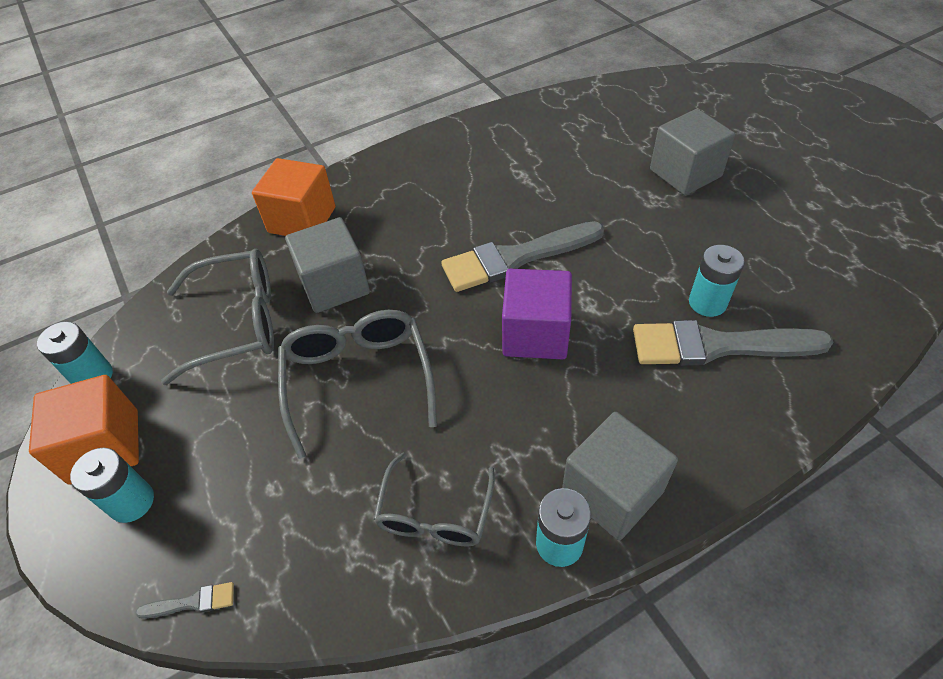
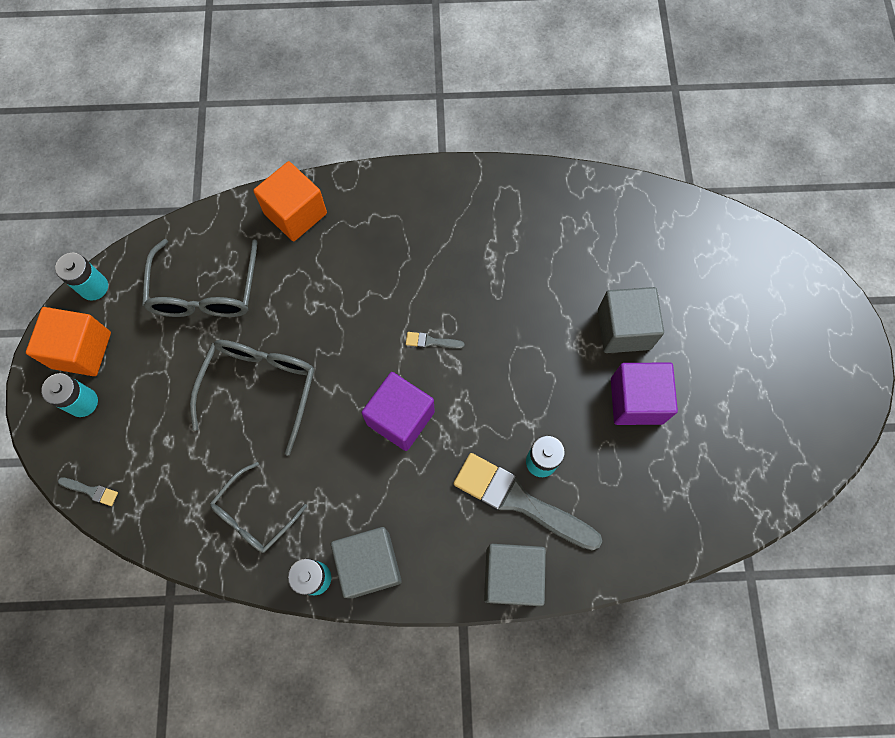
camera: 25 degrees right, 20 degrees up
grey glasses [161,249,274,385] -> grey glasses turned 75 degrees clockwise [142,239,258,317]
grey cube [285,217,370,313] -> grey cube moved to [484,544,546,606]
grey brush [441,221,604,292] -> grey brush [406,332,464,349], size x0.40
none -> purple cube [611,362,678,425]

